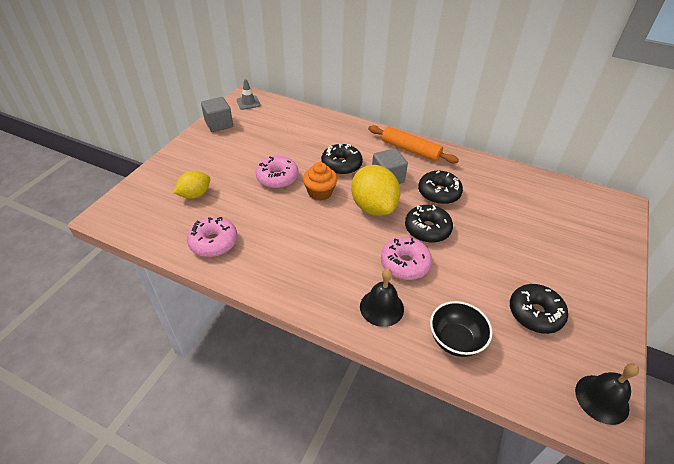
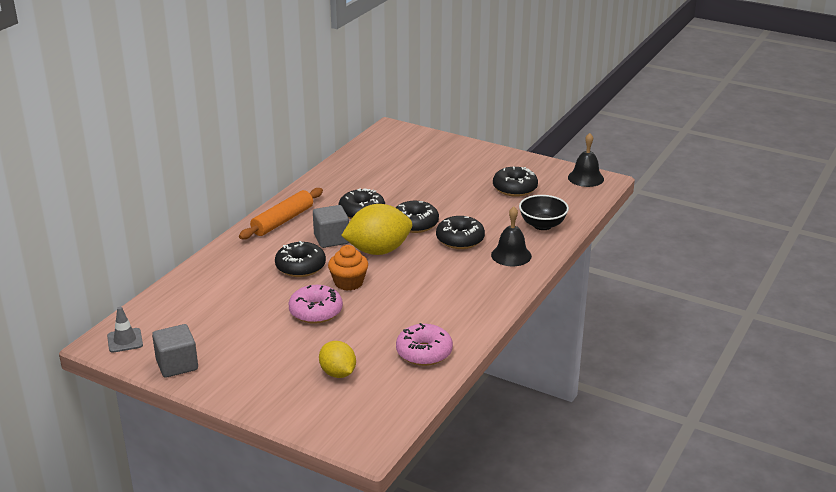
camera: 85 degrees left, 15 degrees down
pink donut [381,237,432,280] -> black donut [436,216,485,249]

